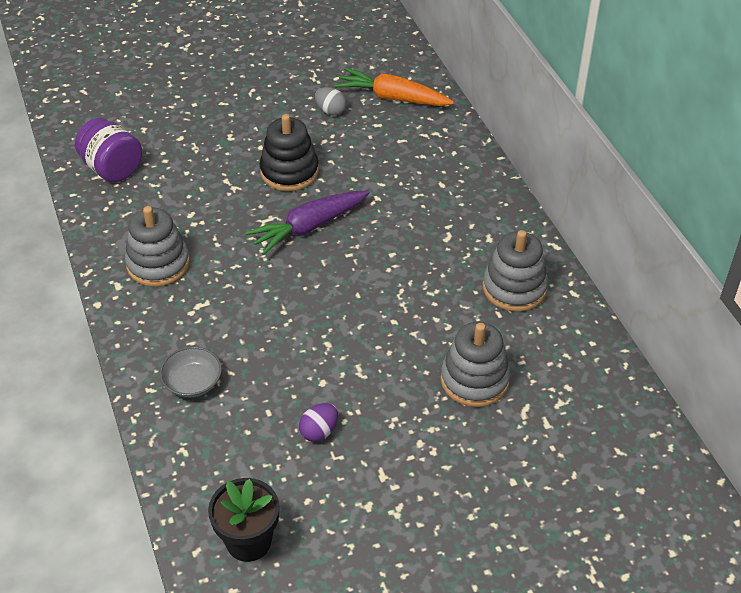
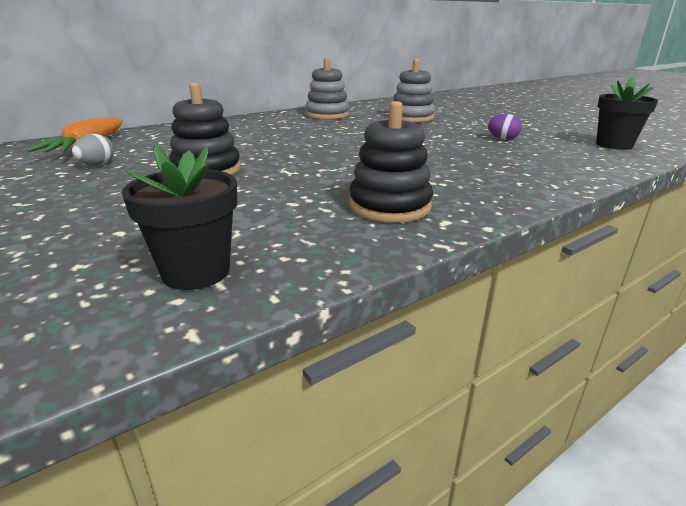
camera: 105 degrees left, 20 degrees down
purple jar [75,118,143,182] -> black flower pot [122,144,238,290]
grey stacking toy [125,206,190,287] -> black stacking toy [349,101,433,223]
grey bowl [160,346,222,398] -> none
purple carrot [245,191,370,255] -> none

